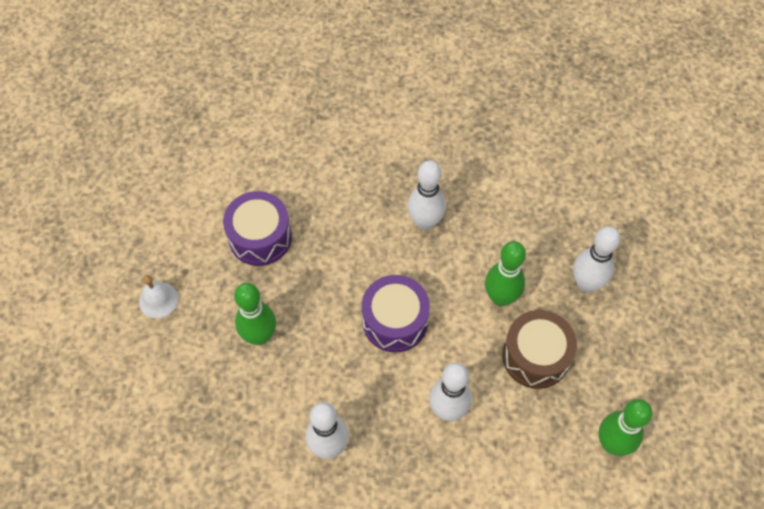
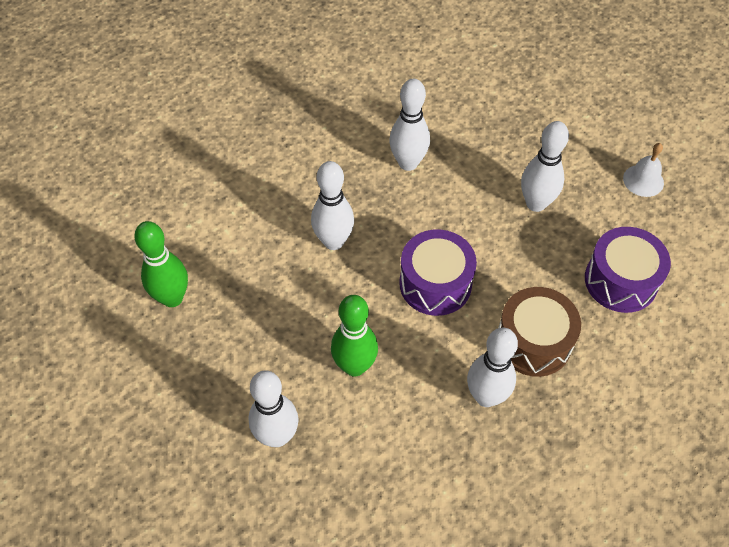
camera: 145 degrees right, 5 degrees down
green bowling pin [234,283,276,345] -> white bowling pin [521,121,569,212]
brown drum [502,310,577,389] -> brown drum moved to [498,287,581,377]

